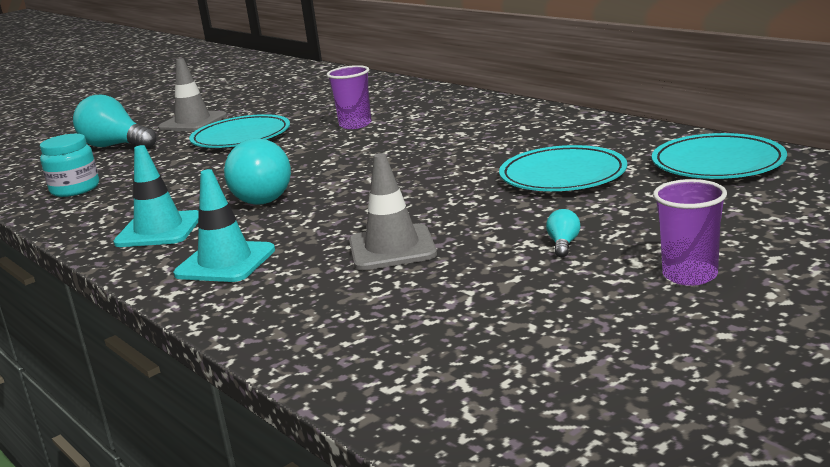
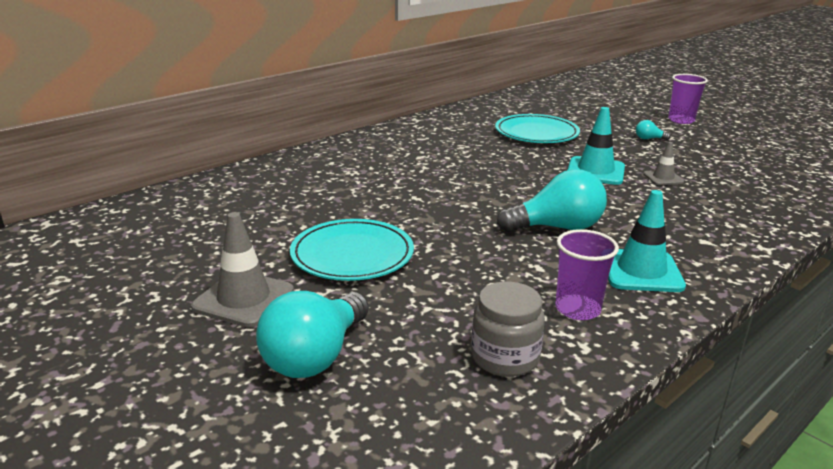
camera: 95 degrees left, 5 degrees up
turquoise jar [40,134,99,197] -> grey jar [471,282,545,377]
turquoise traffic cone [173,169,275,282] -> turquoise traffic cone moved to [568,107,625,185]
purple cup [327,65,372,129] -> purple cup moved to [555,229,619,320]
grey traffic cone [349,153,437,270] -> grey traffic cone [643,142,684,185], size x0.57
turquoise plate [652,133,787,179] -> none

